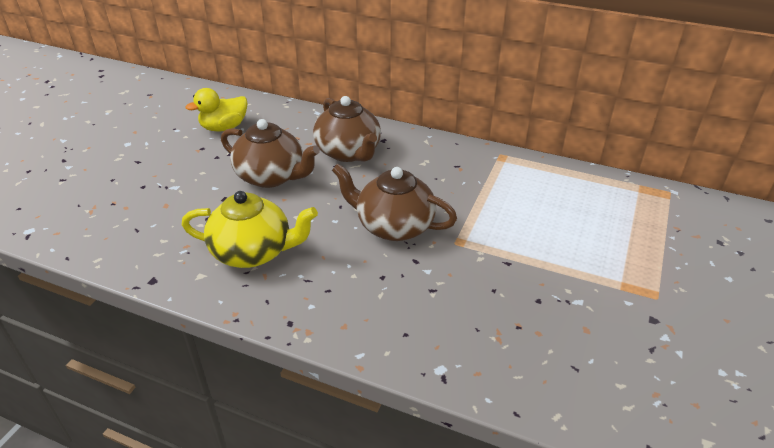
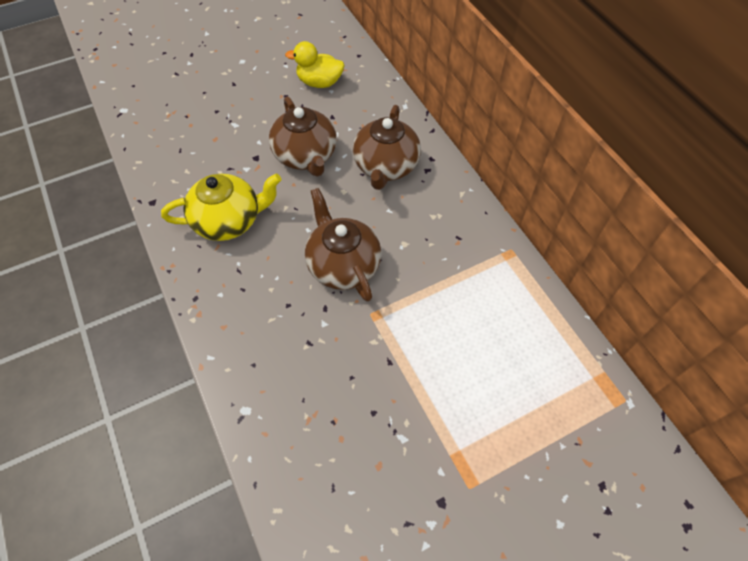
camera: 40 degrees right, 20 degrees up
yellow teapot [181,191,318,268] -> yellow teapot turned 60 degrees counterclockwise [161,173,282,241]

